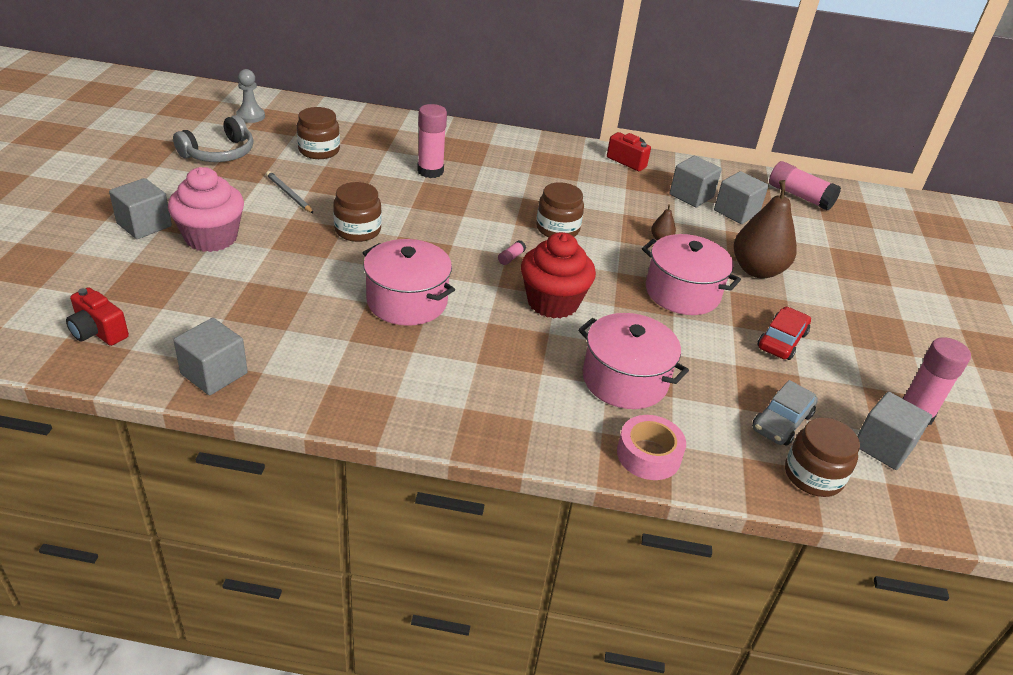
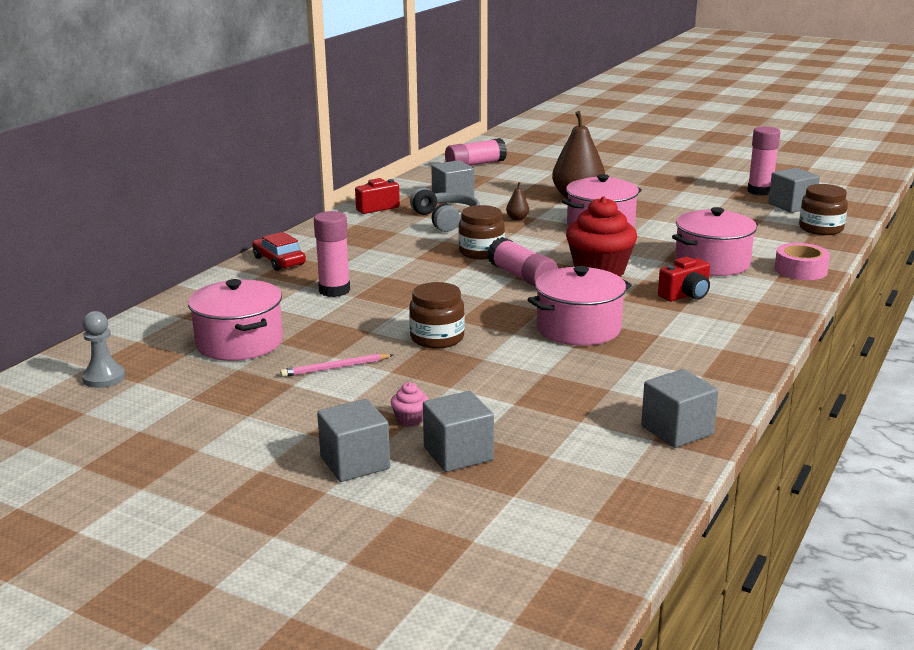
camera: 65 degrees left, 15 degrees down
red camera [66,287,129,346] -> red camera moved to [658,257,710,302]
pink cupcake [168,167,244,252] -> pink cupcake [391,382,429,427], size x0.41
grey headphones [173,115,253,162] -> grey headphones moved to [410,188,480,232]
grey pencil [266,171,314,214] -> pink pencil [280,354,393,377]
brown jar [297,107,340,159] -> pink pot [188,279,283,361]
pink glue stick [498,240,526,265] -> pink glue stick [487,237,558,287], size x2.36
grey cube [714,171,769,224] -> grey cube moved to [423,391,494,472]
grey car [752,380,818,446] -> none
red car [757,307,811,360] -> red car moved to [252,232,306,271]

